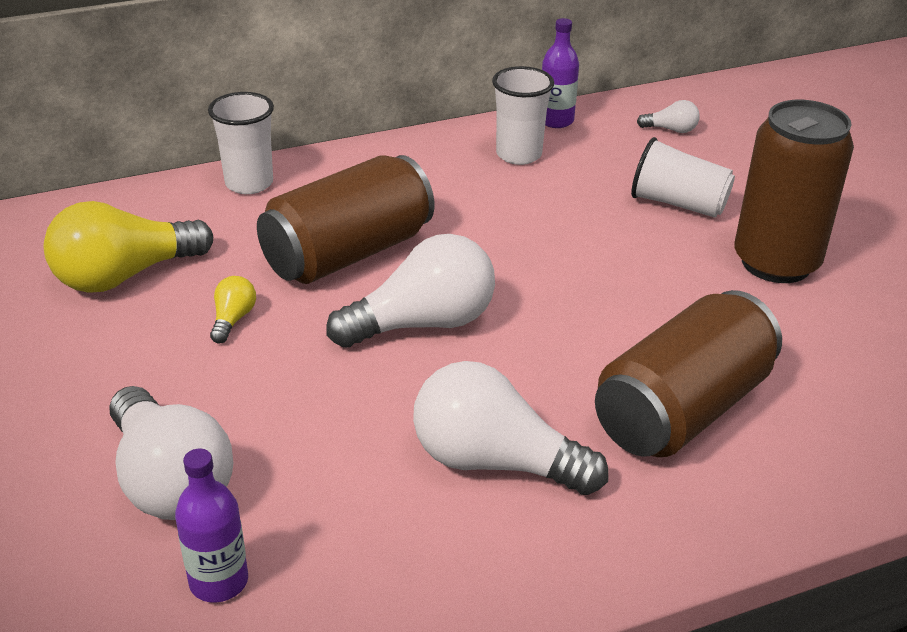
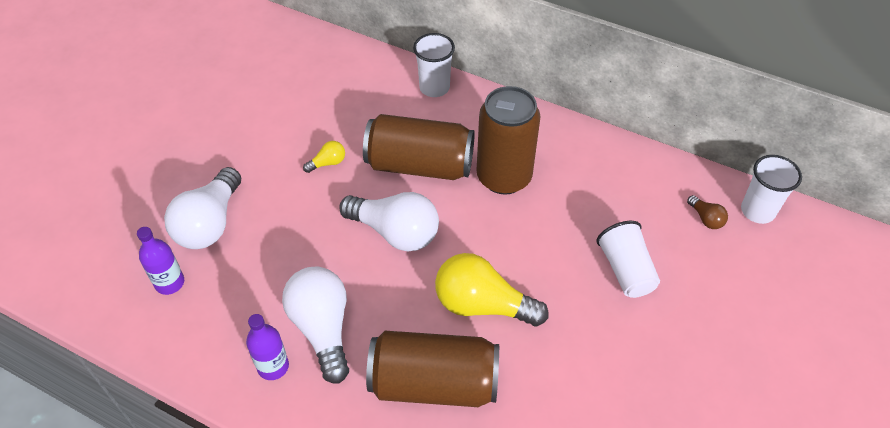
camera: 50 degrees right, 15 degrees up
yellow light bulb [44,201,213,293] -> yellow light bulb moved to [435,253,548,326]
white cup [492,66,554,165] -> white cup moved to [741,155,802,224]
purple bottle [542,18,579,128] -> purple bottle moved to [246,314,289,380]
white light bulb [637,100,700,133] -> brown light bulb [687,195,728,229]
brown can [735,100,854,283] -> brown can moved to [477,86,540,195]

